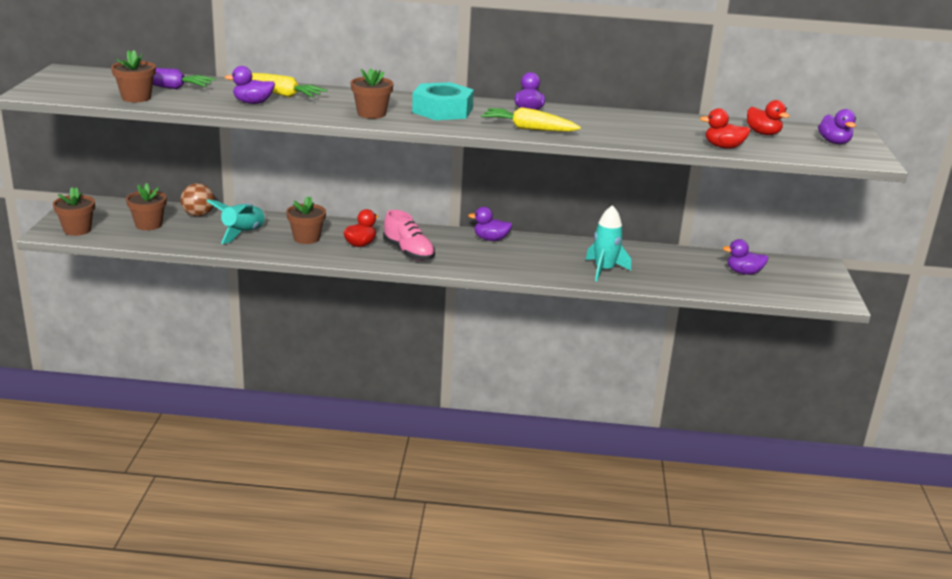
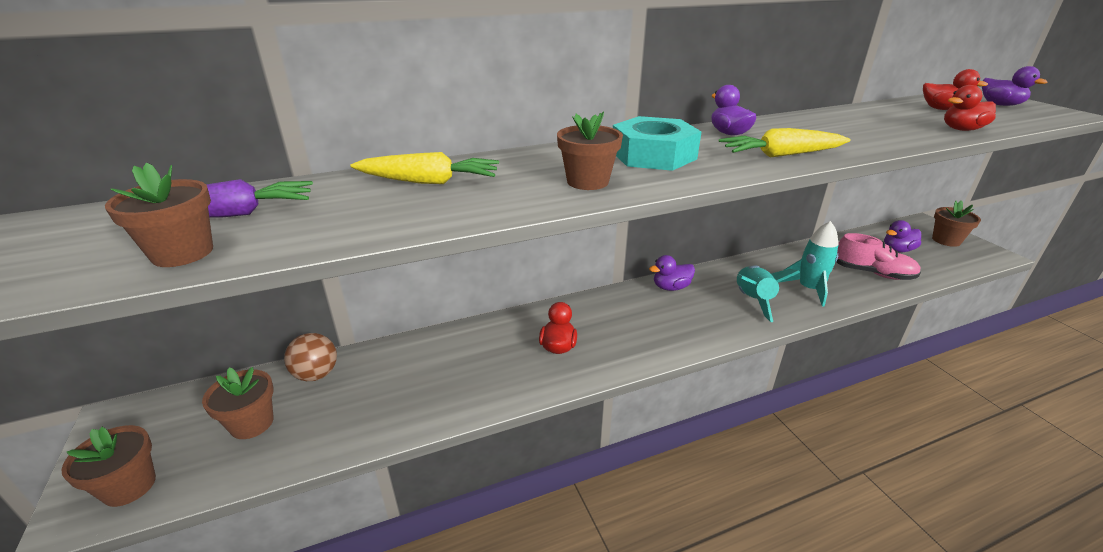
camera: 25 degrees left, 5 degrees up
turquoise rocket [206,199,267,244] -> turquoise rocket moved to [737,265,800,322]
purple duck [225,66,275,104] -> none
brown flower pot [286,196,326,244] -> brown flower pot moved to [932,200,981,247]
pink shoe [383,210,435,261] -> pink shoe moved to [837,233,921,280]

